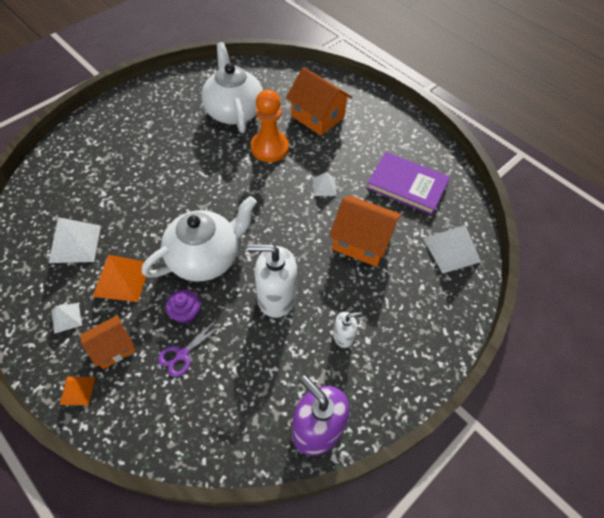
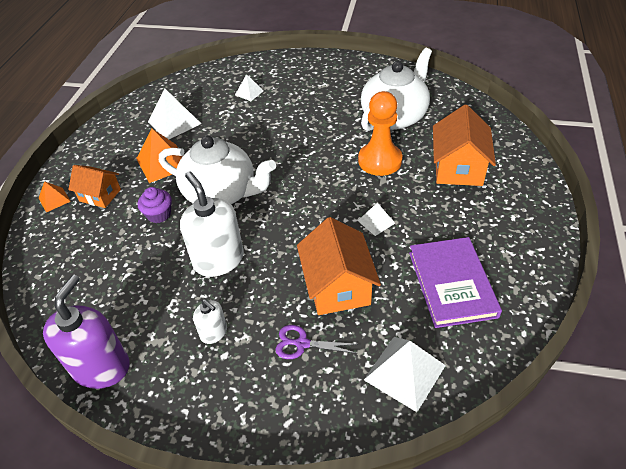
camera: 60 degrees right, 10 degrees down
white pyramid [52,303,82,334] -> white pyramid moved to [235,74,264,101]
purple scissors [158,320,222,377] -> purple scissors moved to [275,325,359,359]

